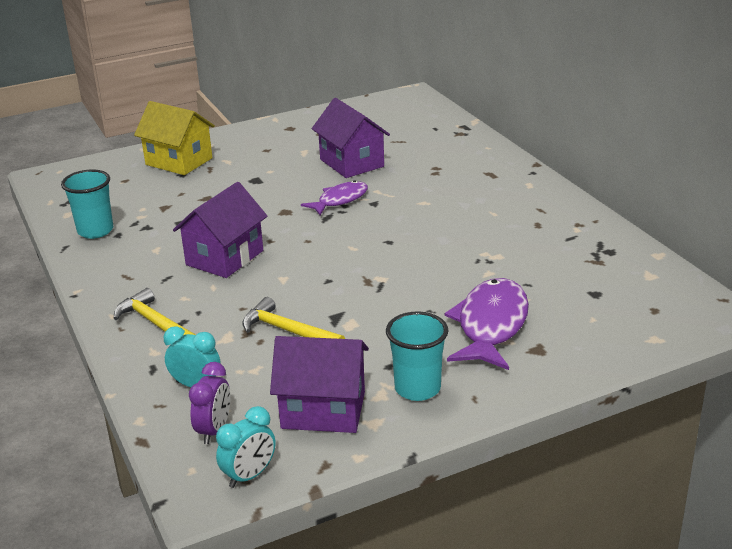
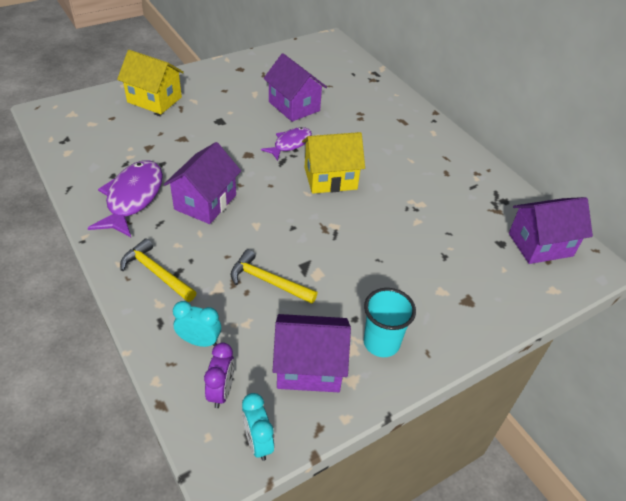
camera: 10 degrees left, 15 degrees up
turquoise cup [61,170,113,239] -> none
turquoise clock [216,406,276,488] -> turquoise clock turned 120 degrees clockwise [242,393,274,461]
purple fish [444,278,529,370] -> purple fish moved to [88,160,163,237]
none -> yellow house [302,132,365,194]
none -> purple house [509,197,593,264]

